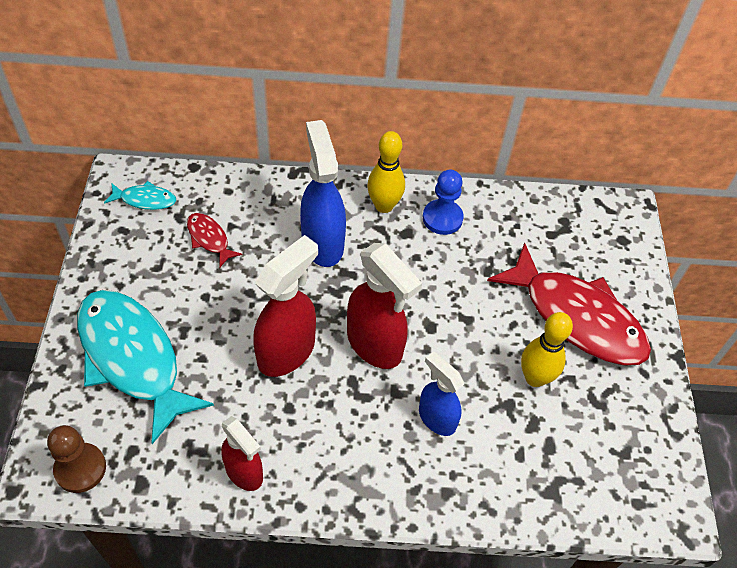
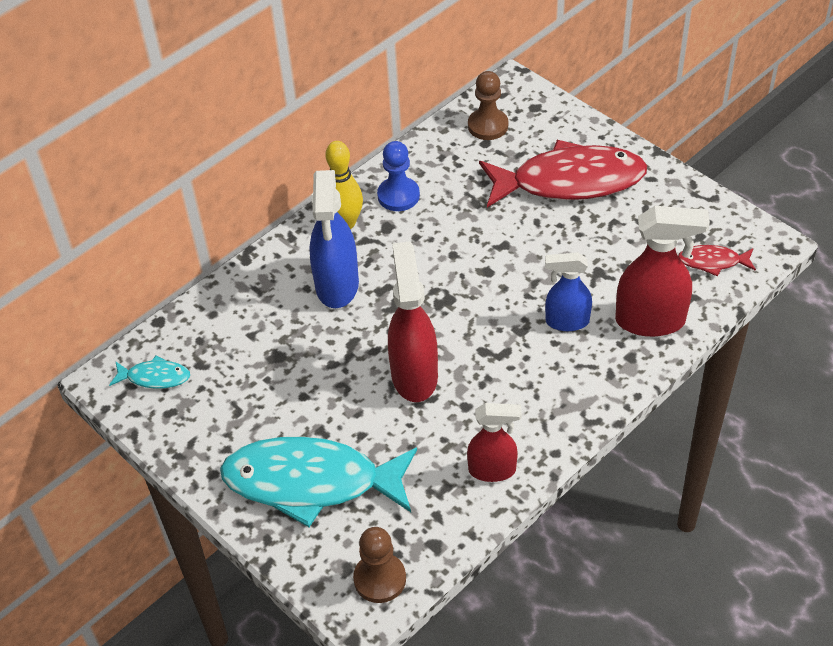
camera: 40 degrees left, 5 degrees down
turquoise fish [104,181,176,210] -> turquoise fish turned 45 degrees clockwise [109,355,190,389]
red fish [187,213,242,267] -> red fish moved to [678,245,756,277]
blue spray bottle [300,120,346,267] -> blue spray bottle turned 120 degrees counterclockwise [309,170,359,308]
red spray bottle [347,243,422,369] -> red spray bottle moved to [615,206,710,337]
yellow bowling pin [521,312,573,387] -> none
none -> brown pawn [468,71,508,140]

